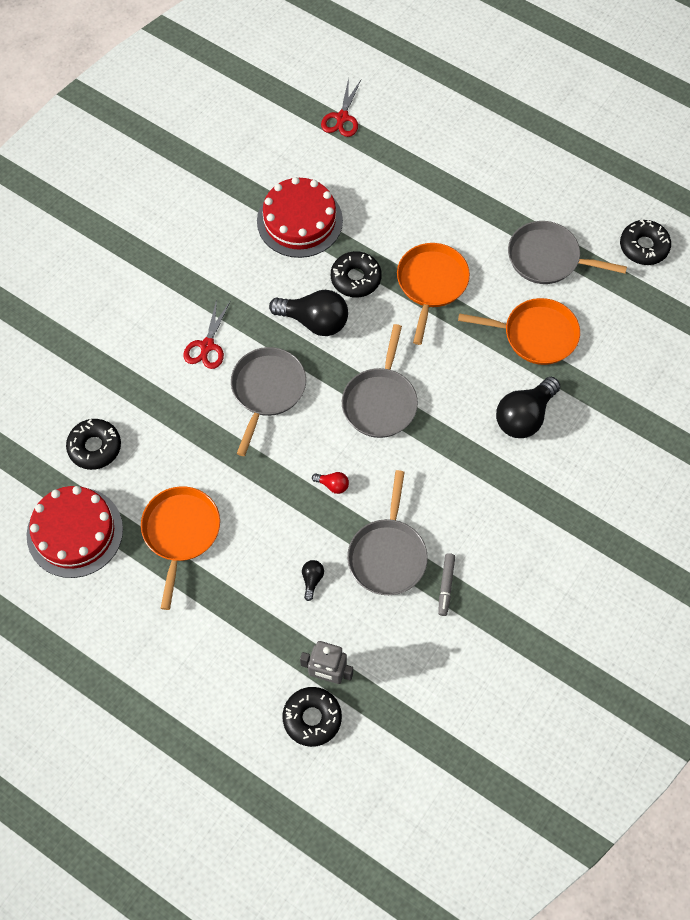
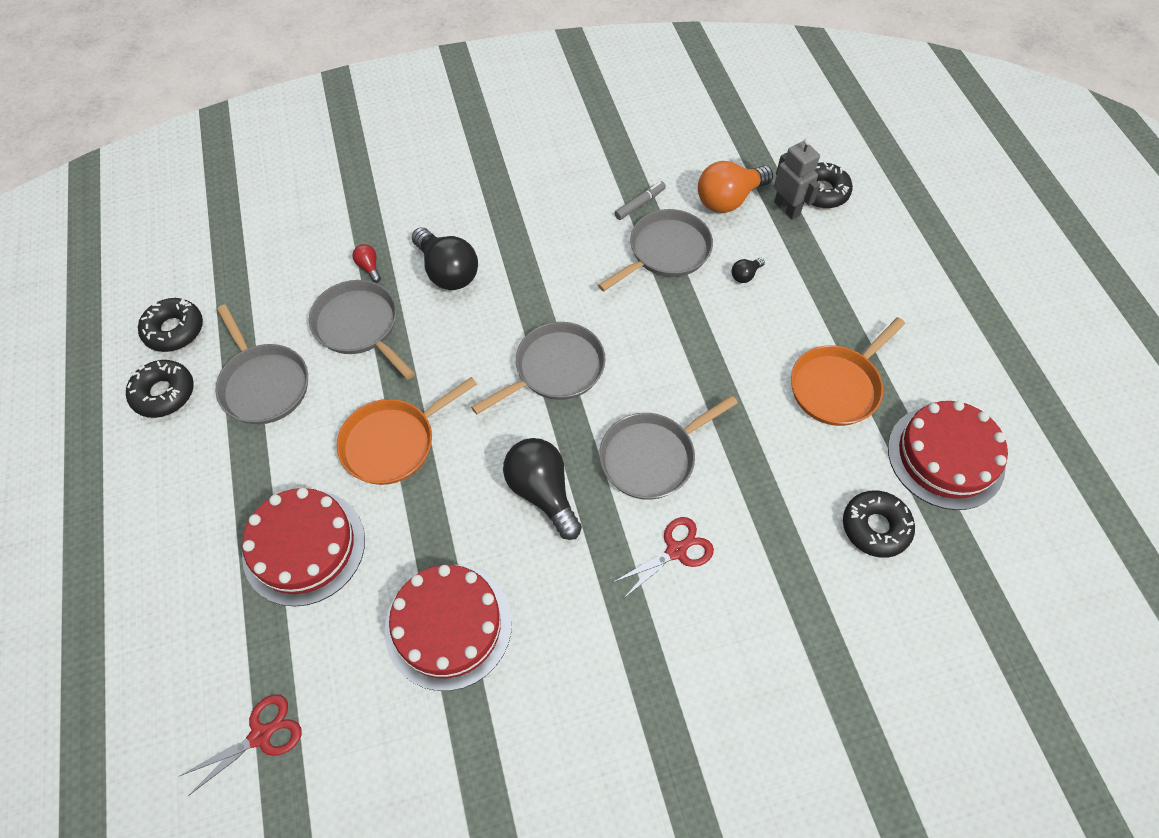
camera: 140 degrees left, 5 degrees down
red light bulb [312,472,349,494] -> red light bulb moved to [352,244,381,283]
black donut [331,251,382,297] -> black donut moved to [126,360,194,418]
orange pan [458,298,580,365] -> grey pan [309,280,415,380]
black light bulb [496,377,560,438] -> black light bulb turned 60 degrees clockwise [412,228,478,290]
none -> red cake [242,488,365,607]
none -> orange light bulb [698,161,773,213]

